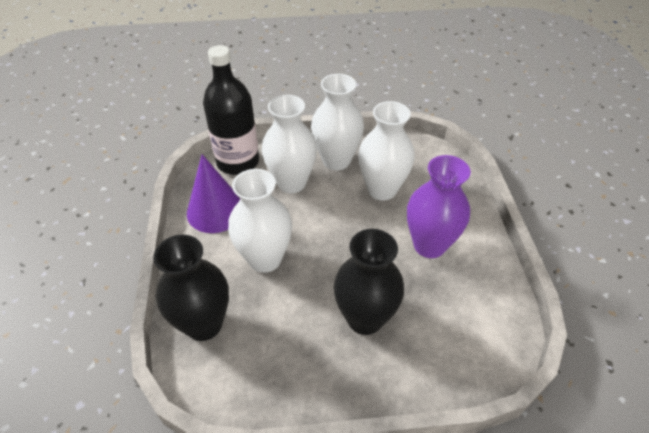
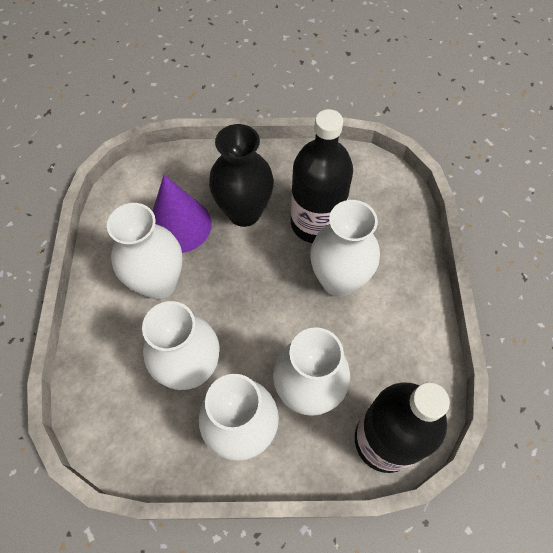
camera: 175 degrees left, 15 degrees up
black vase [153,235,229,341] -> none
purple cone [187,154,240,233] -> purple cone moved to [153,175,211,253]
purple vase [407,155,471,258] -> white vase [107,203,183,299]
none -> black bottle [291,109,353,243]

